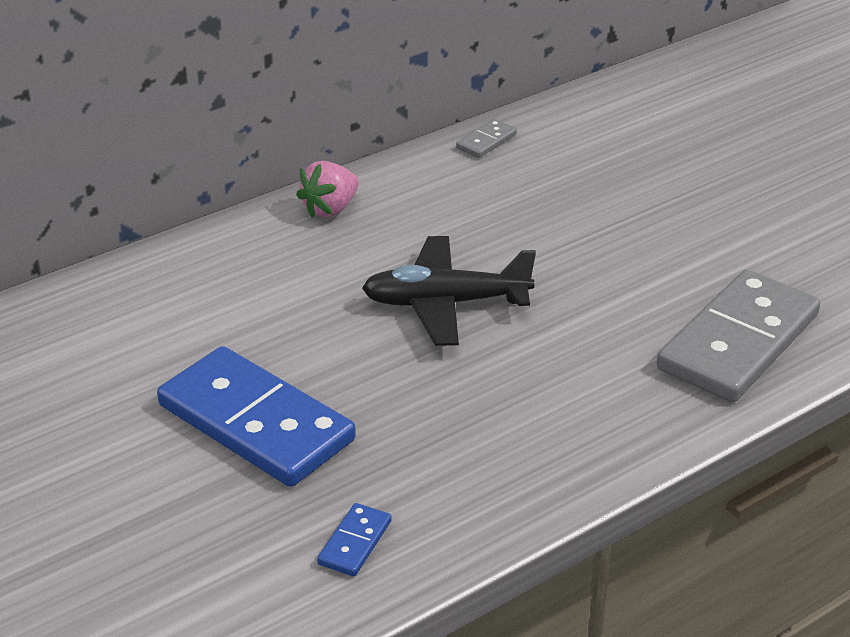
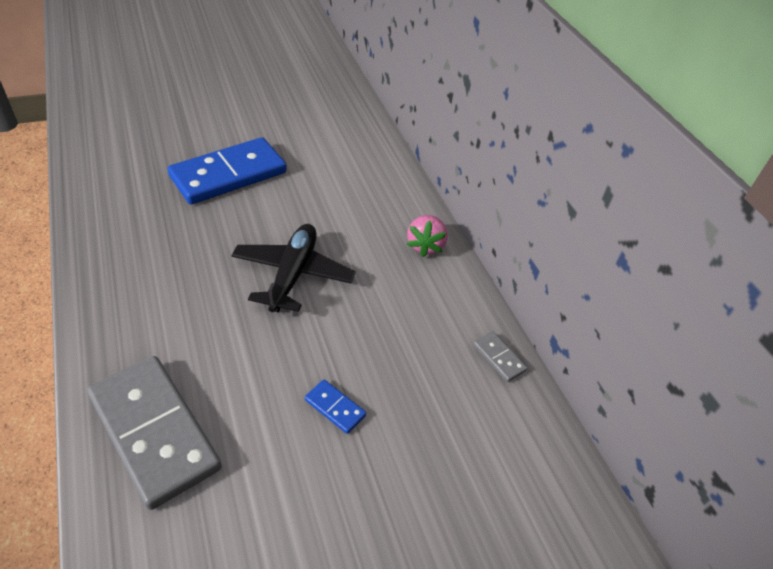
camera: 100 degrees right, 10 degrees up
pink strawberry [296,161,359,218] -> pink strawberry turned 135 degrees counterclockwise [407,215,448,257]
blue domino [317,503,391,576] -> blue domino moved to [305,380,366,434]

